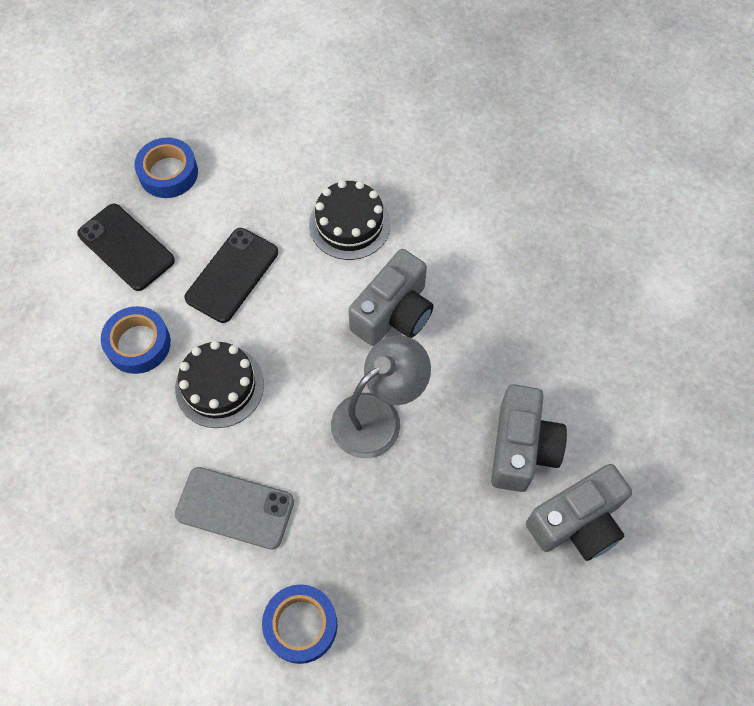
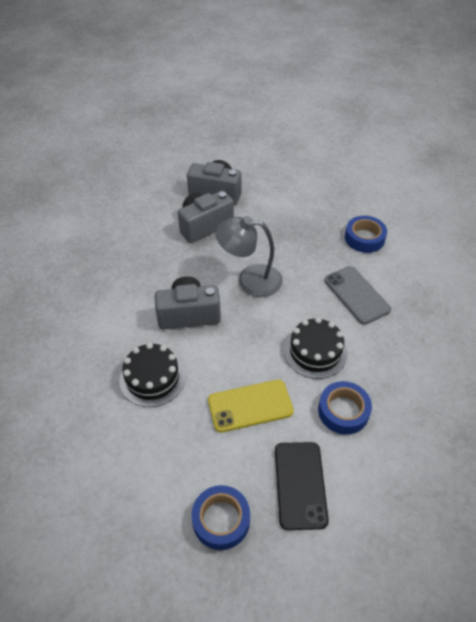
camera: 135 degrees left, 15 degrees down
black phone [185,228,278,323] -> yellow phone [208,380,294,433]

